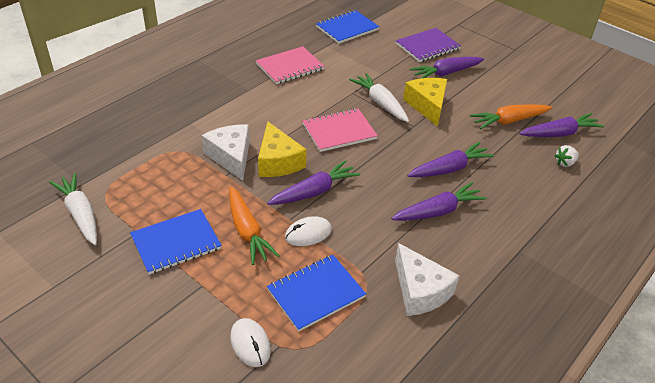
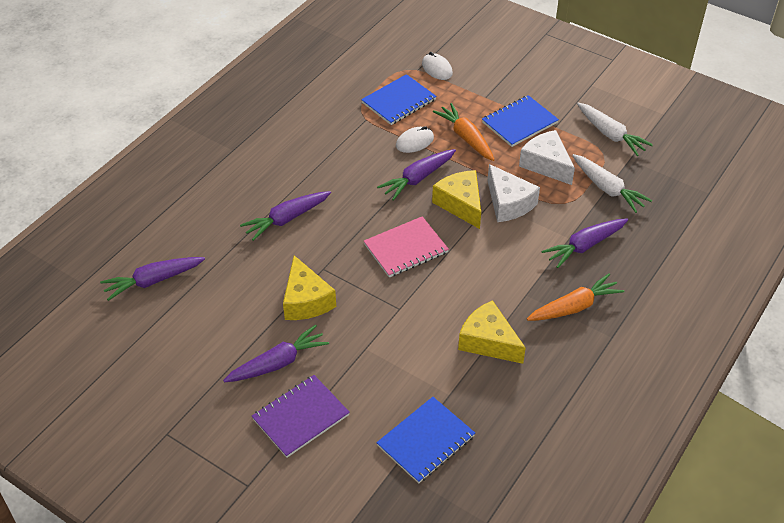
camera: 175 degrees right, 5 degrees up
pink notebook [256,46,325,84] -> yellow cheese [458,300,526,364]
white carrot [349,73,409,122] -> white carrot moved to [572,154,652,213]
purple carrot [391,182,487,221] -> purple carrot moved to [541,218,628,268]
white cheese [395,243,460,316] -> white cheese moved to [519,130,575,185]
orange carrot [470,104,552,129] -> orange carrot moved to [527,273,624,321]
white strawberry [554,145,579,167] -> none

